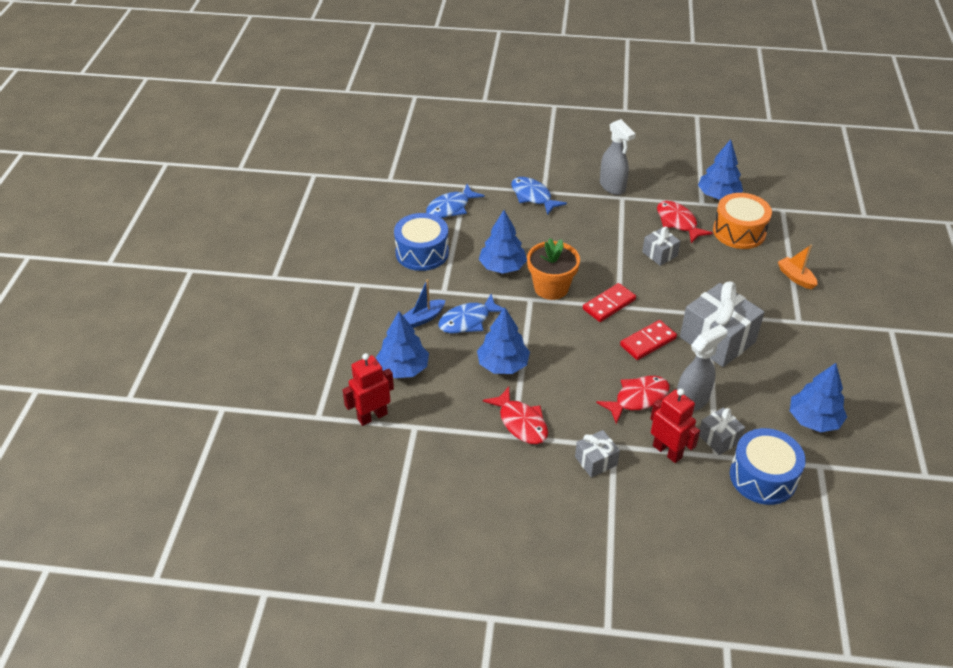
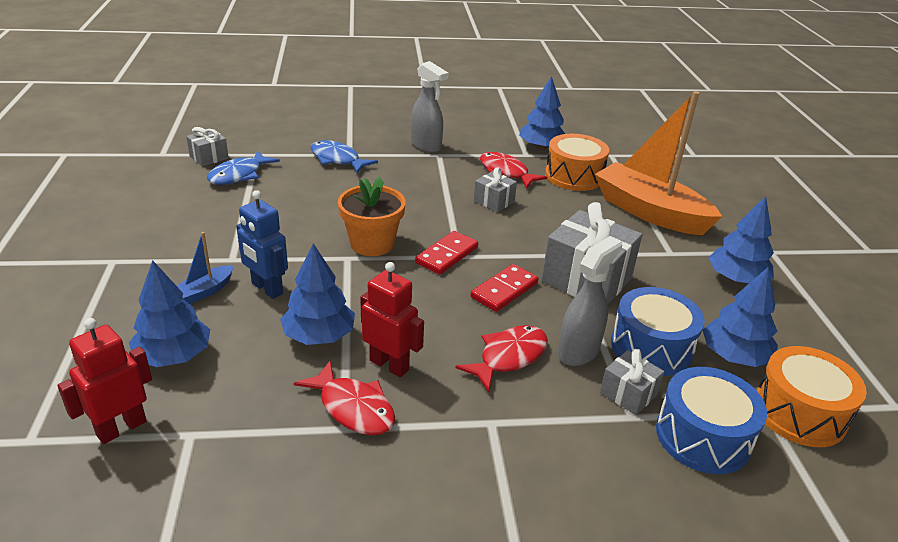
camera: 15 degrees left, 10 degrees down
blue drum [394,213,449,271] -> blue drum moved to [611,287,705,376]
blue fish [438,294,508,333] -> blue robot [236,190,288,299]
blue tree [479,210,527,274] -> blue tree moved to [709,196,774,283]
grey gift [575,430,620,478] -> grey gift moved to [186,127,229,166]
red robot [650,389,700,463] -> red robot moved to [360,262,424,377]
orange boat [778,244,818,289] -> orange boat [595,91,723,235], size x2.43
none -> orange drum [757,346,867,447]

